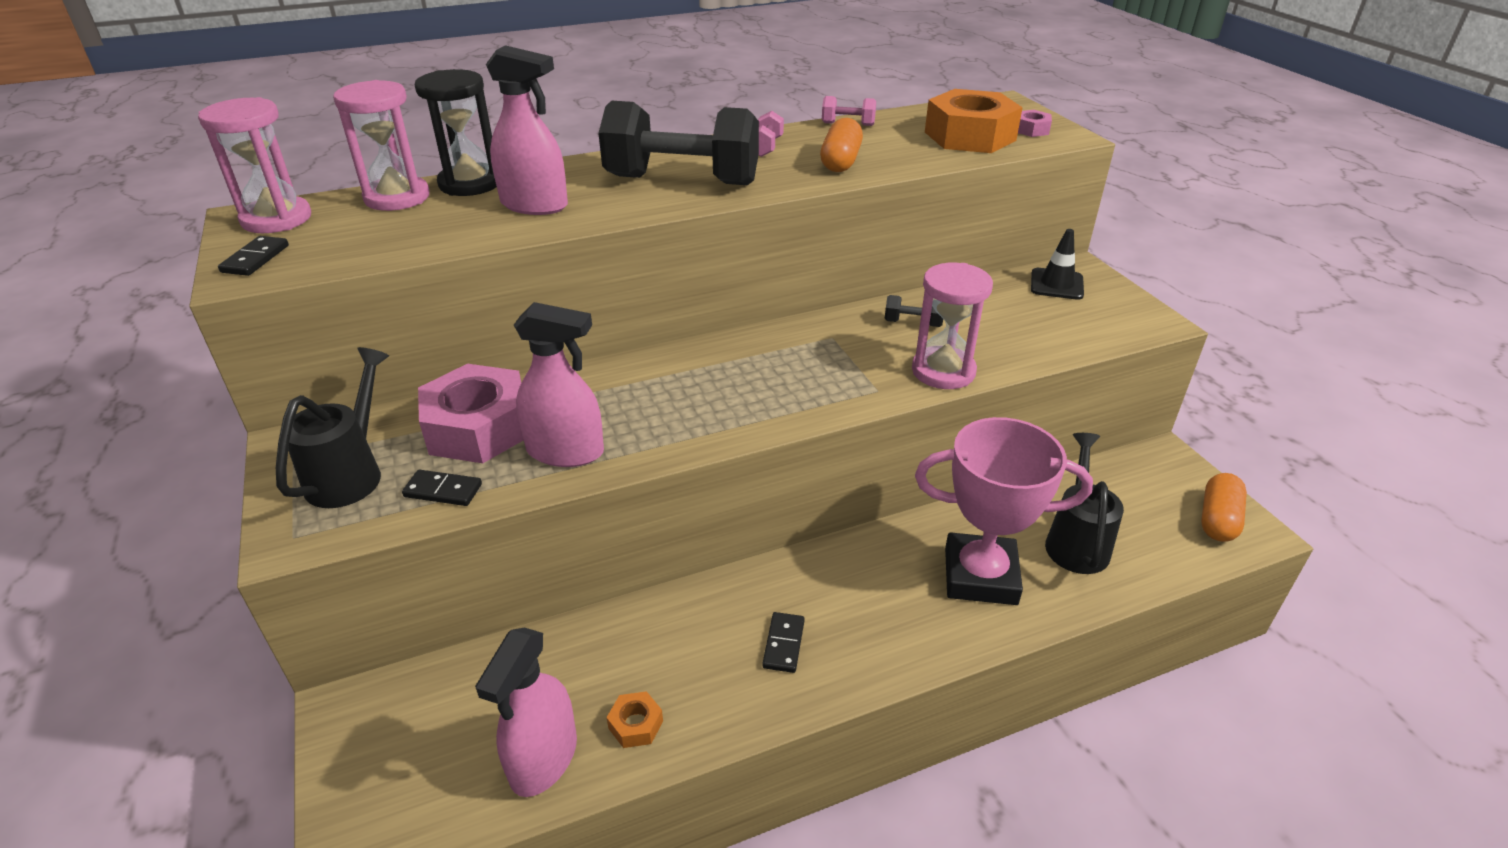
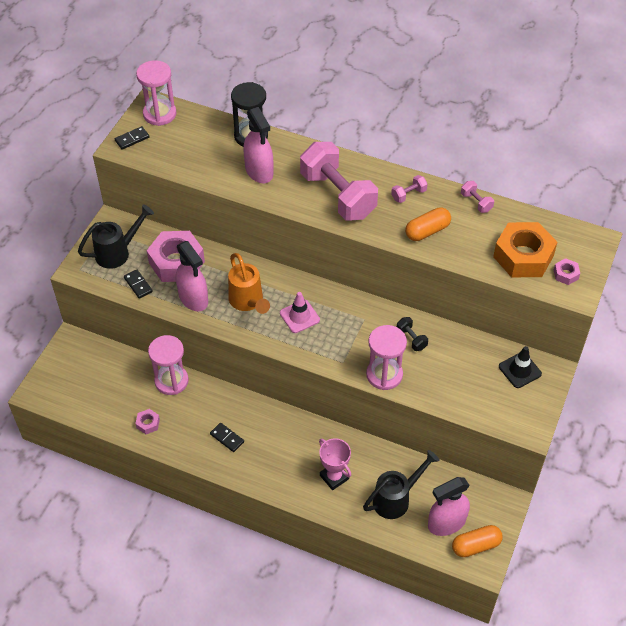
camera: 45 degrees right, 15 degrees up
pink hourglass [333,80,429,211] -> pink hourglass moved to [148,335,189,395]
pink spray bottle [475,627,577,797] -> pink spray bottle moved to [428,477,470,536]
black dumbbell [598,101,759,185] -> pink dumbbell [300,142,378,221]
orange nut [606,691,663,748] -> pink nut [135,409,160,434]
black domino [762,612,805,673] -> black domino turned 75 degrees clockwise [210,423,244,452]
pink trophy [915,417,1093,605] -> pink trophy [319,438,351,490], size x0.57
none -> orange watering can [228,253,270,314]
none -> pink traffic cone [280,292,320,333]

